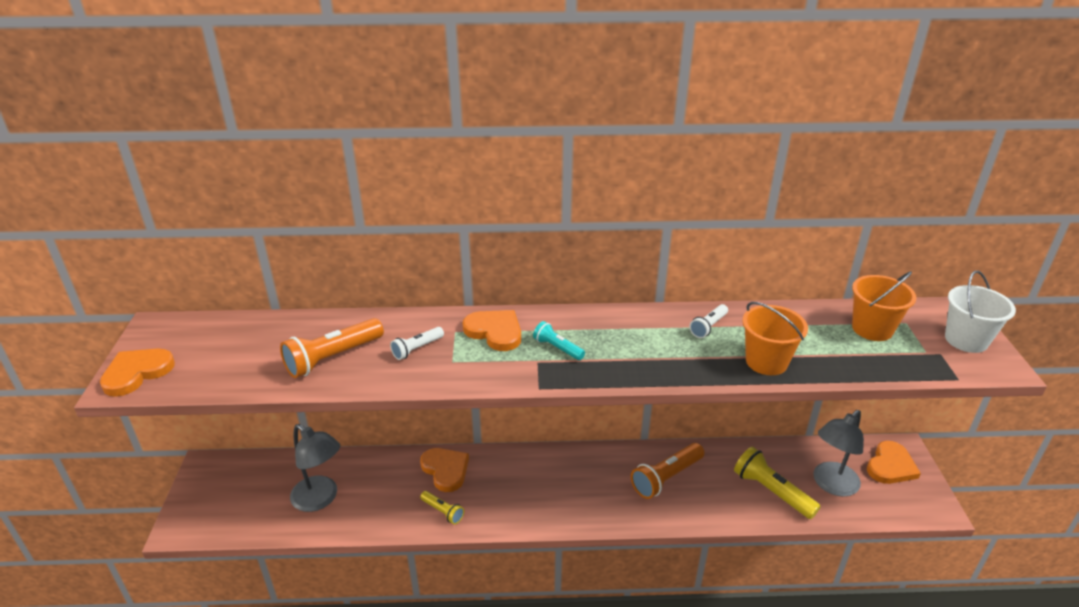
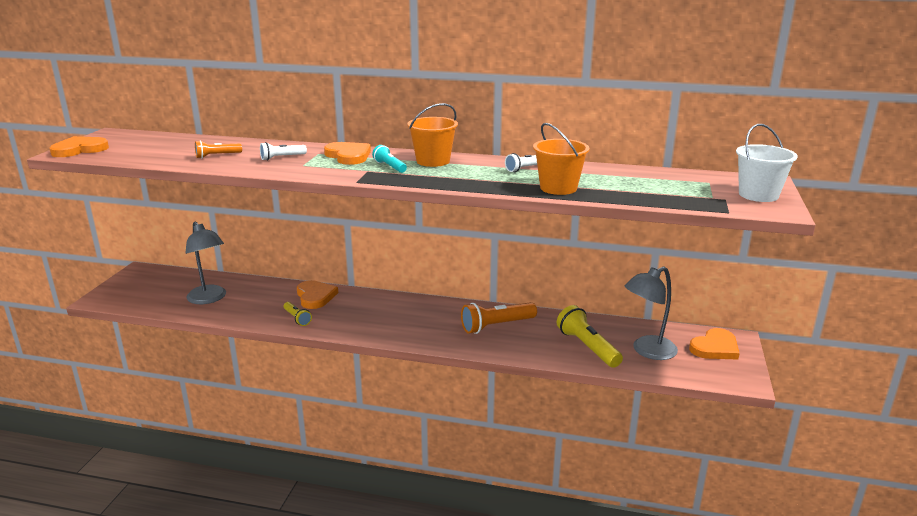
camera: 15 degrees right, 10 degrees down
orange flashlight [280,318,384,378] -> orange flashlight [195,140,242,158], size x0.56
orange bucket [852,271,916,341] -> orange bucket moved to [407,103,458,167]

